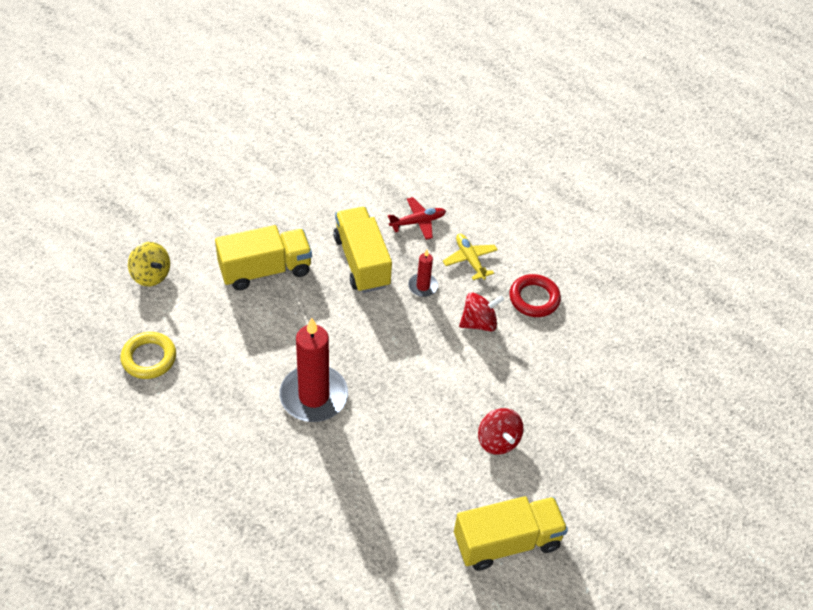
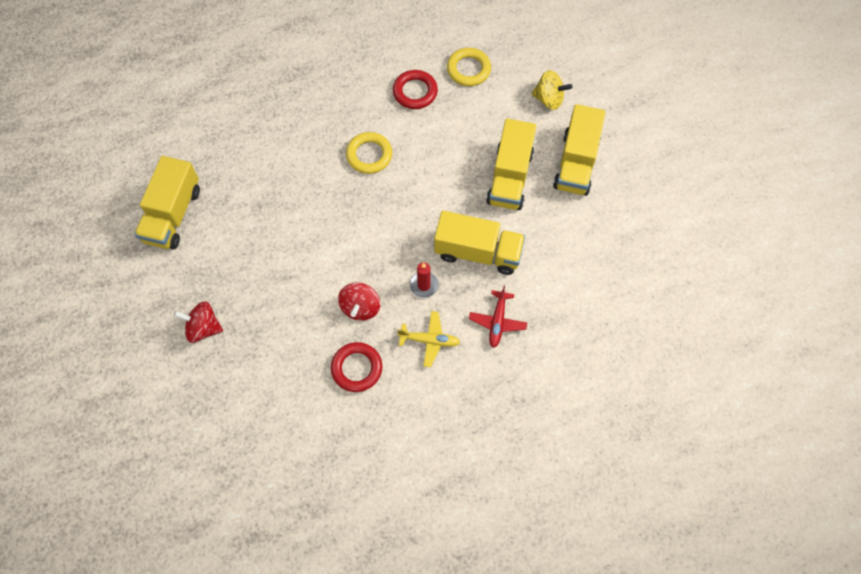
camera: 125 degrees right, 15 degrees up
yellow spinning top [128,242,170,286] -> yellow spinning top turned 150 degrees counterclockwise [532,70,573,110]
red candle [279,318,348,422] -> yellow ring [346,132,392,174]
red spinning top [478,408,523,455] -> red spinning top moved to [174,301,223,343]
none -> red ring [393,70,438,109]
none -> yellow truck [553,104,606,196]

